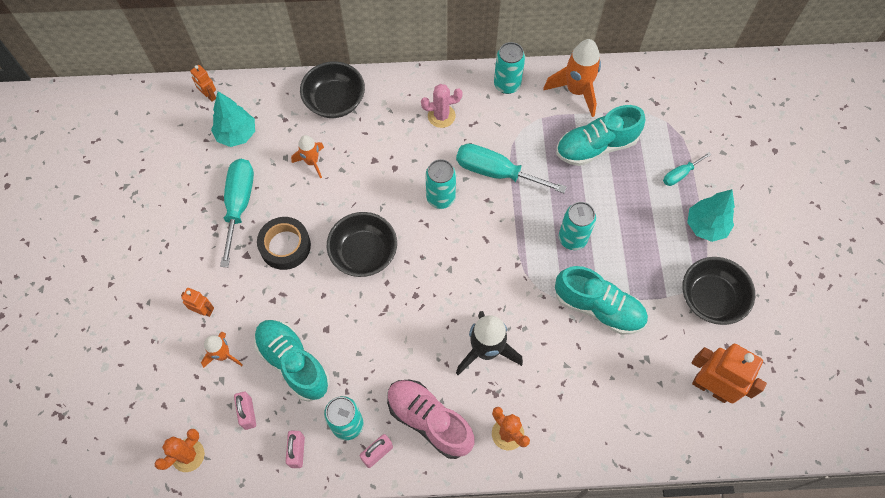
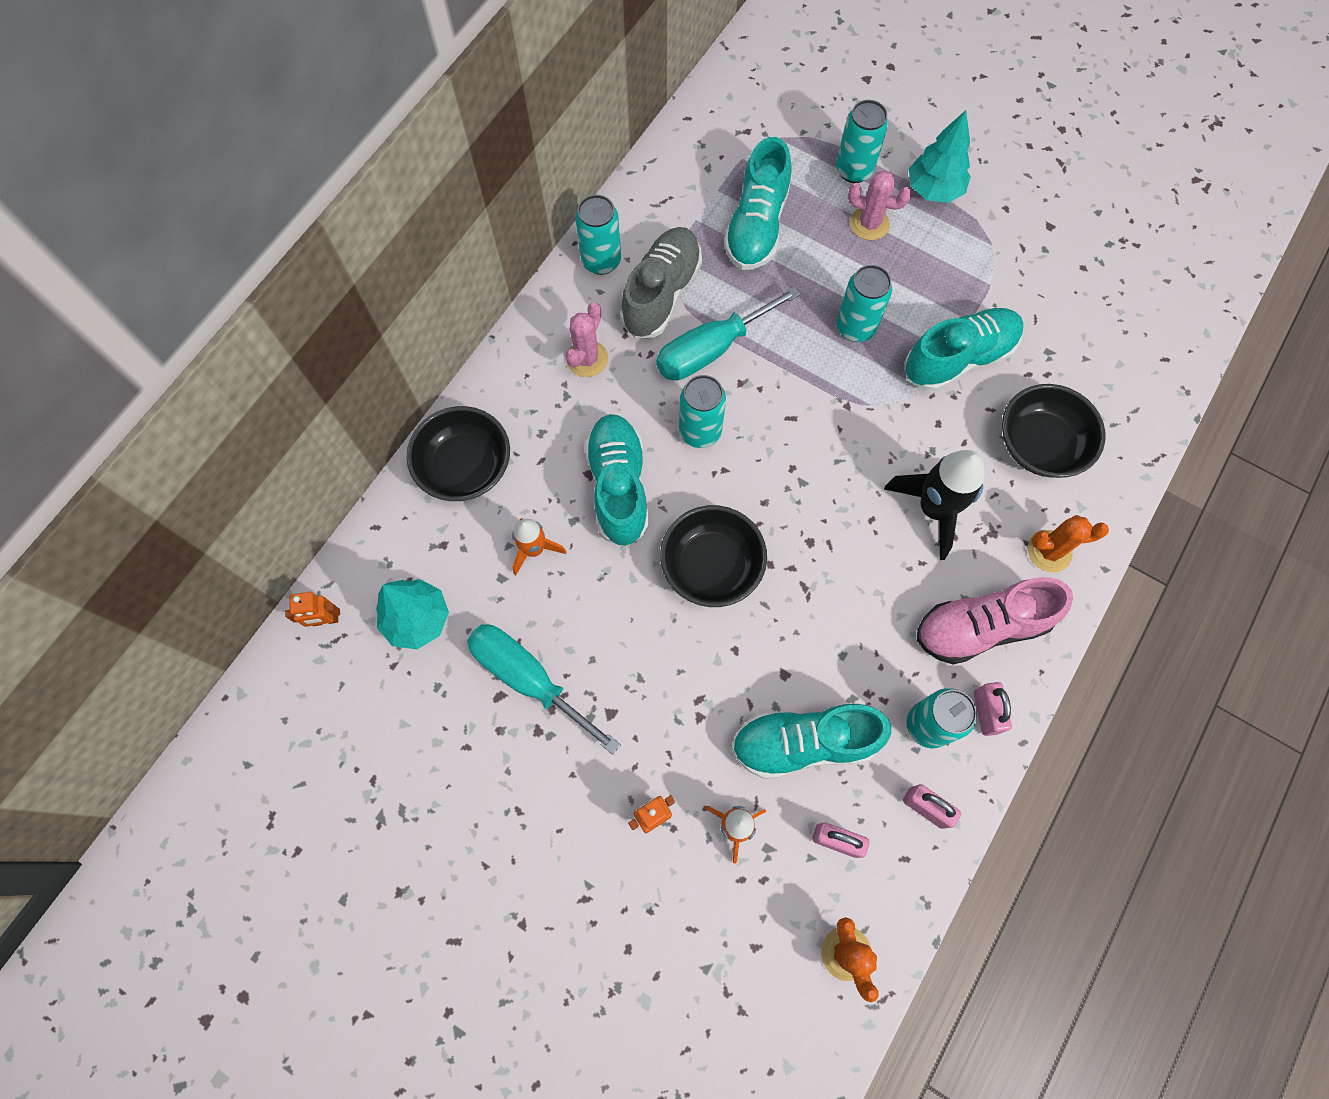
camera: 55 degrees left, 5 degrees up
black tape [257,217,311,270] -> none
orange rocket [543,39,601,117] -> none
turquoise screwdriver [663,152,712,186] -> turquoise can [836,100,888,183]
black bowl [682,257,755,325] -> black bowl moved to [1002,384,1105,478]
orange robot [692,344,767,403] -> none
none -> turquoise shoe [585,414,649,547]
none -> grey shoe [620,227,702,338]
none -> pink cactus [848,171,912,240]

